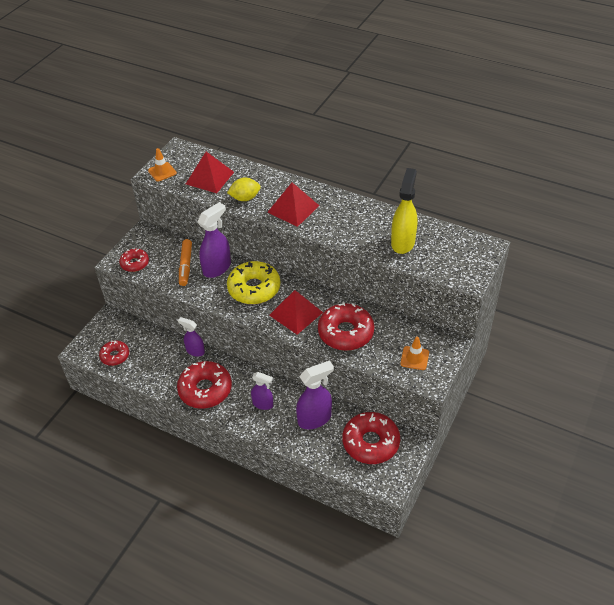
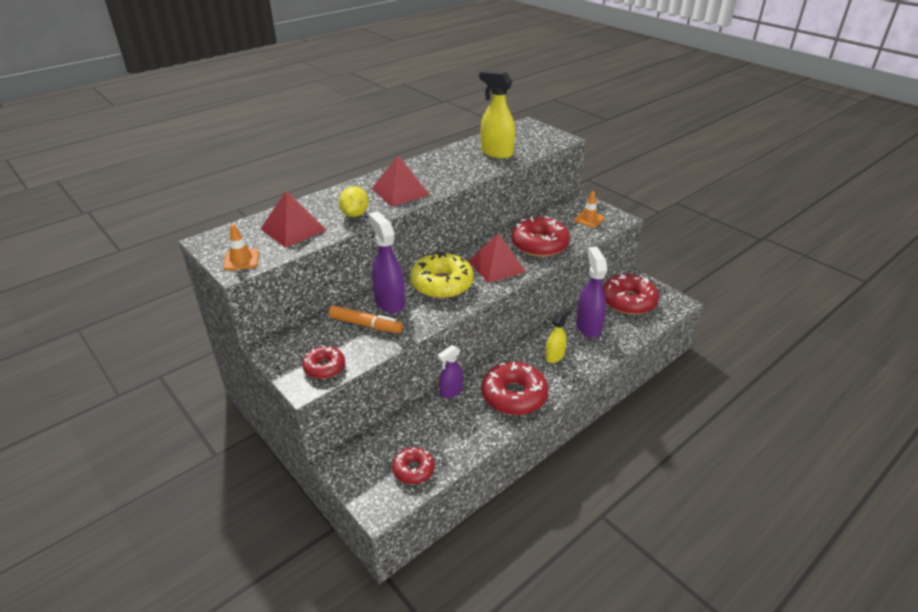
camera: 70 degrees left, 10 degrees down
purple spray bottle [251,372,273,410] -> yellow spray bottle [545,307,570,363]

